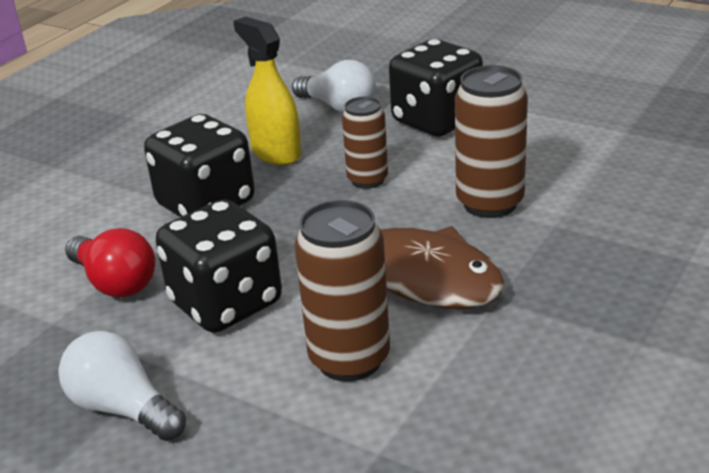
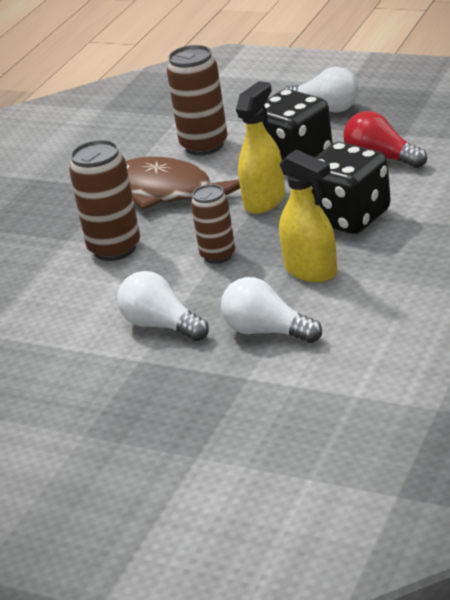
camera: 175 degrees right, 0 degrees up
black dice [389,39,483,137] -> white light bulb [117,271,209,341]
none -> yellow spray bottle [236,81,285,214]

